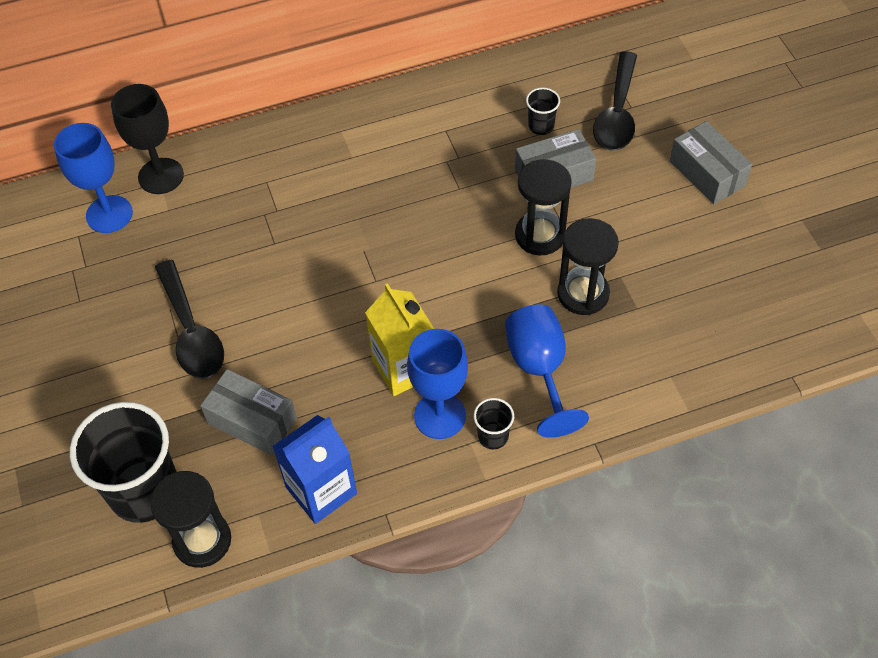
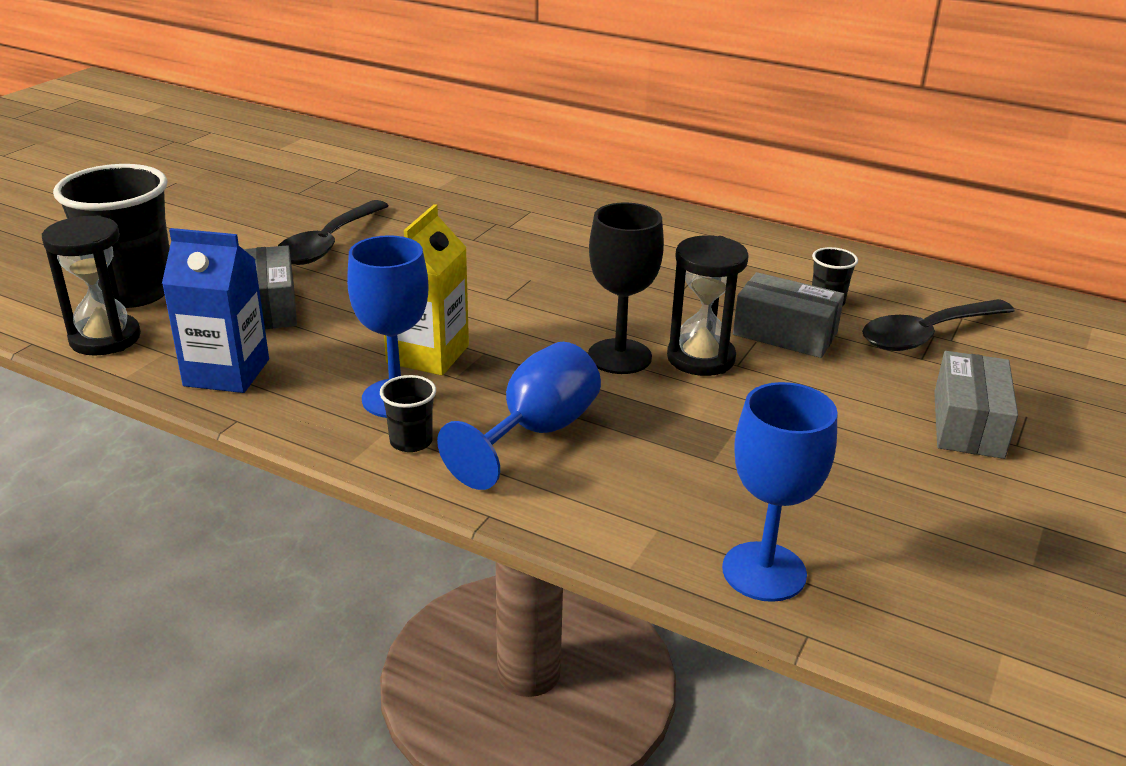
camera: 45 degrees right, 25 degrees down
blue goblet [54,123,133,233] -> blue goblet moved to [722,382,838,602]
black goblet [111,84,184,194] -> black goblet moved to [588,203,664,374]
black hourglass [557,218,619,315] -> none

